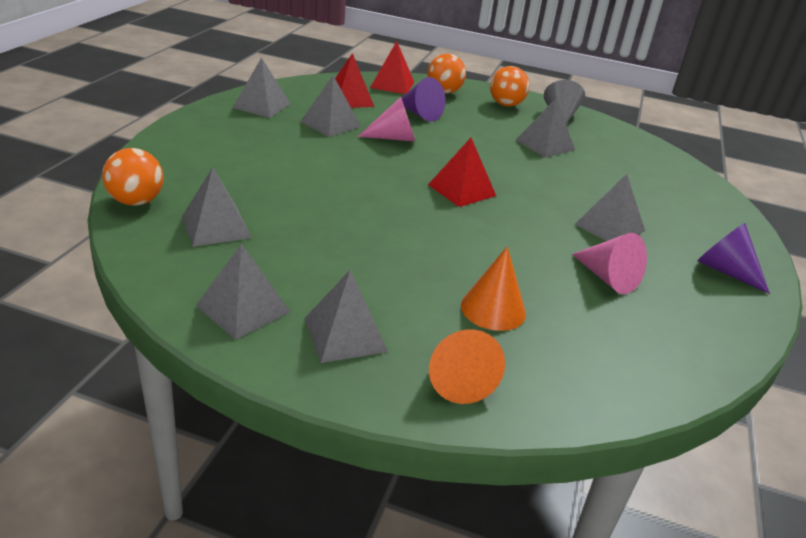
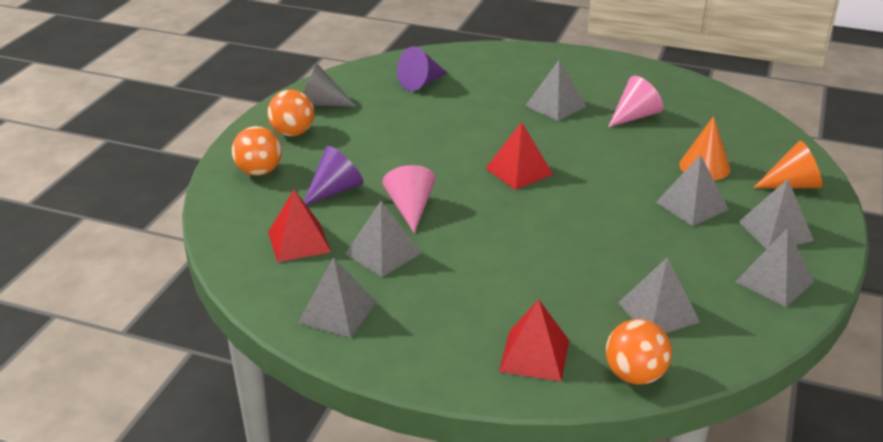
camera: 85 degrees left, 0 degrees up
red pyramid [370,41,414,94] -> red pyramid moved to [499,299,569,382]
grey pyramid [516,97,575,158] -> grey pyramid moved to [656,155,729,226]
purple cone [697,223,770,294] -> purple cone moved to [397,46,447,91]

